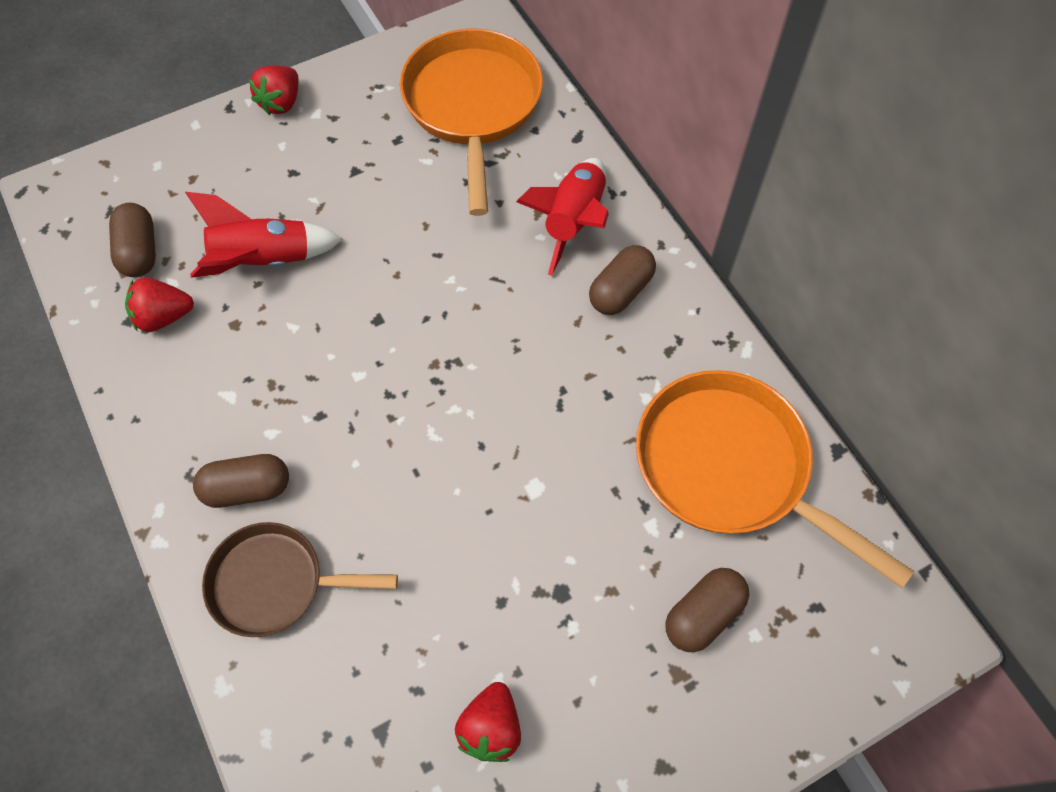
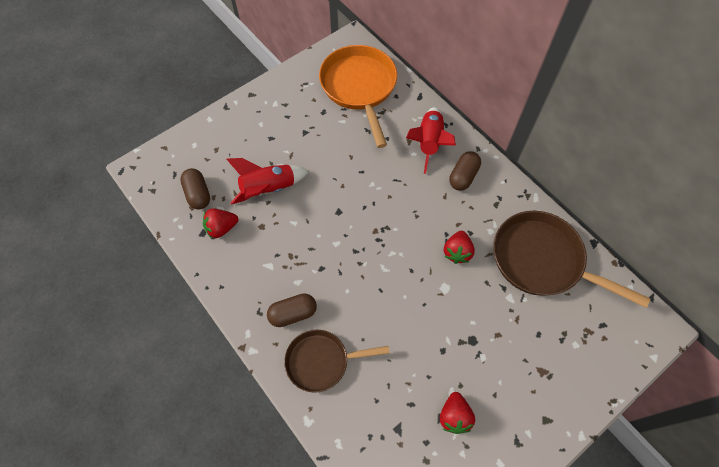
camera: 10 degrees left, 0 degrees up
red strawberry [249,65,299,115] -> red strawberry moved to [444,231,475,264]
orange pan [636,370,914,588] -> brown pan [493,211,651,308]
brown capsule [665,568,749,652] -> none

